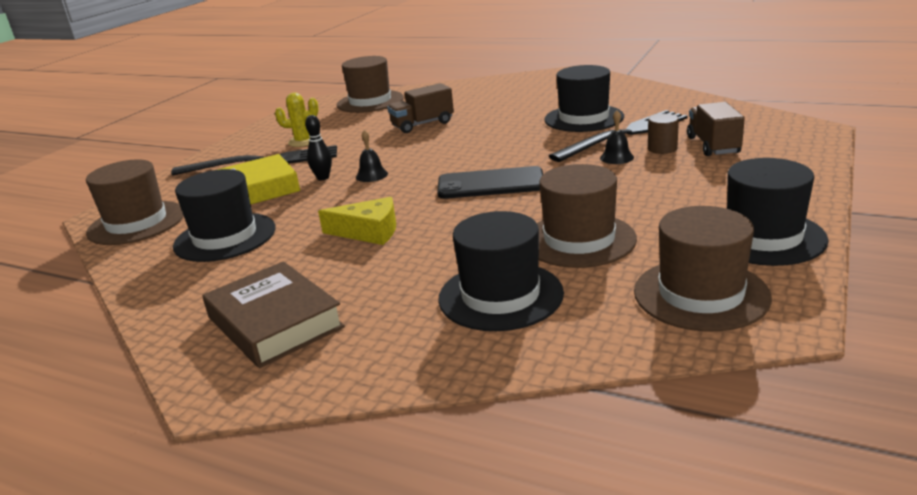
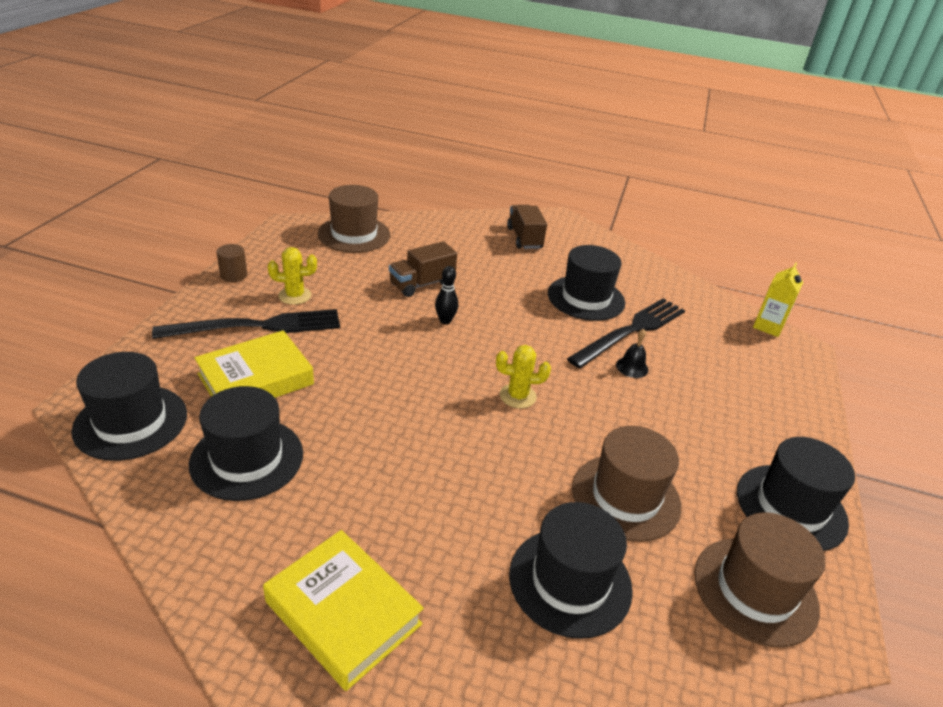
camera: 15 degrees left, 10 degrees up
brown hat [86,160,184,245] -> black hat [71,352,187,461]
brown book [202,261,345,368] -> yellow book [263,530,424,691]
black bowling pin [305,115,332,180] -> black bowling pin moved to [435,266,458,324]
yellow cheese [318,197,396,245] -> none
black bell [356,130,388,182] -> none
black phone [437,166,543,199] -> yellow cactus [496,345,551,408]
brown cylinder [648,114,679,154] -> brown cylinder moved to [217,244,247,282]
brown truck [687,102,745,156] -> brown truck moved to [507,205,547,249]
none -> yellow carton [753,263,803,337]

